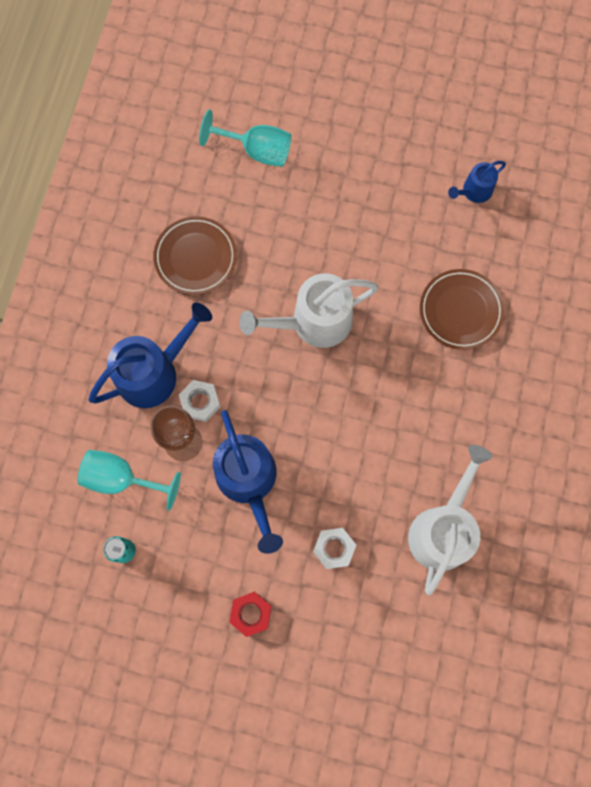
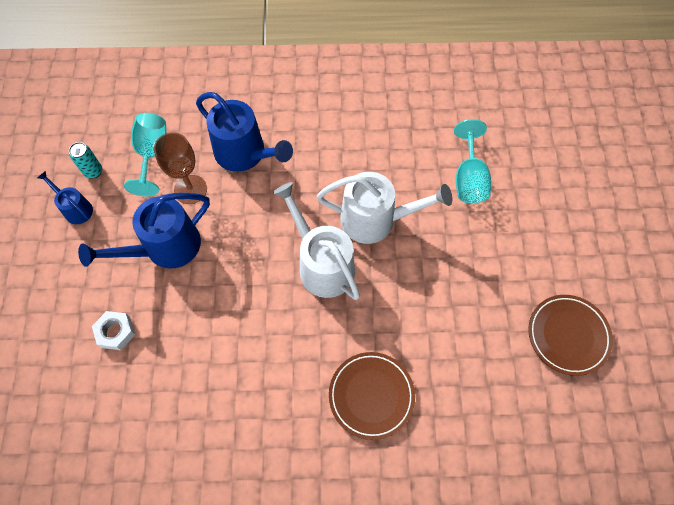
camera: 75 degrees right, 10 degrees down
brown plate [154,216,237,295] -> brown plate moved to [528,295,613,376]
white nut [179,380,221,422] -> none
red nut [229,592,271,637] -> none
white watering can [408,445,493,595] -> white watering can moved to [317,172,452,244]
blue watering can [448,161,506,203] -> blue watering can moved to [37,171,93,224]

